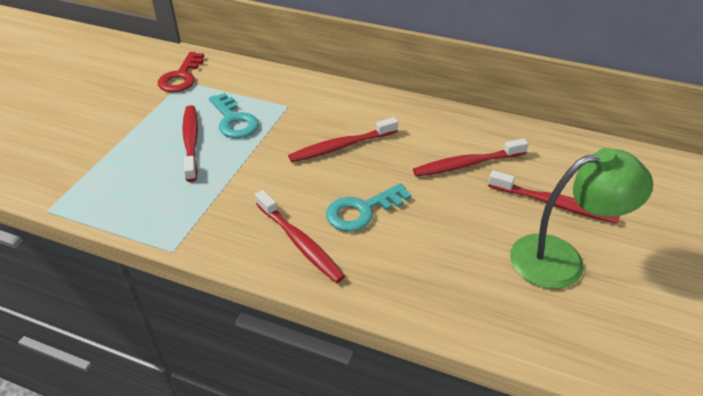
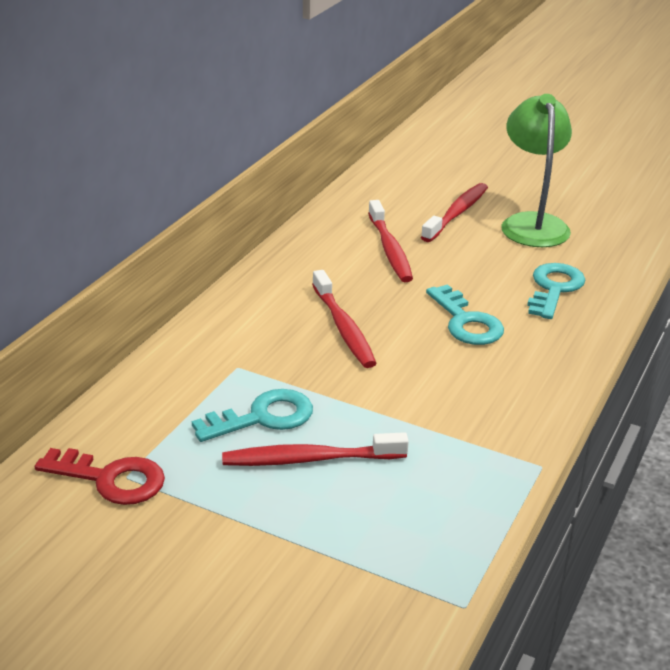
camera: 85 degrees left, 10 degrees down
red toothbrush [255,190,345,283] -> none
none -> turquoise key [527,263,585,319]

